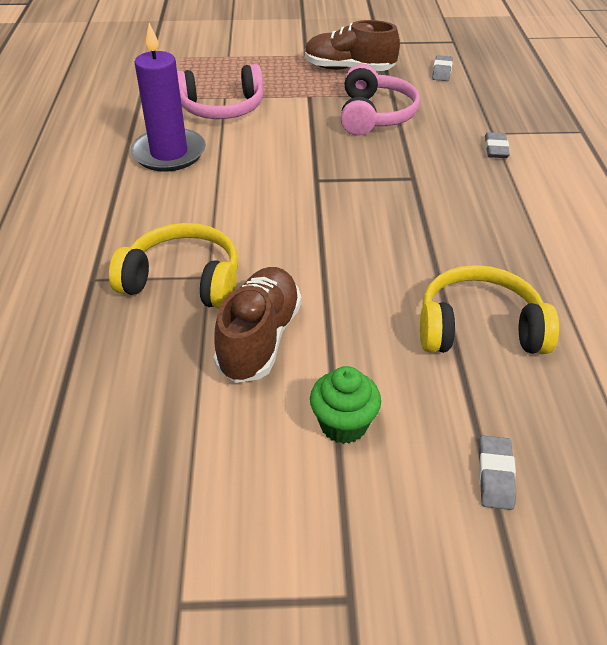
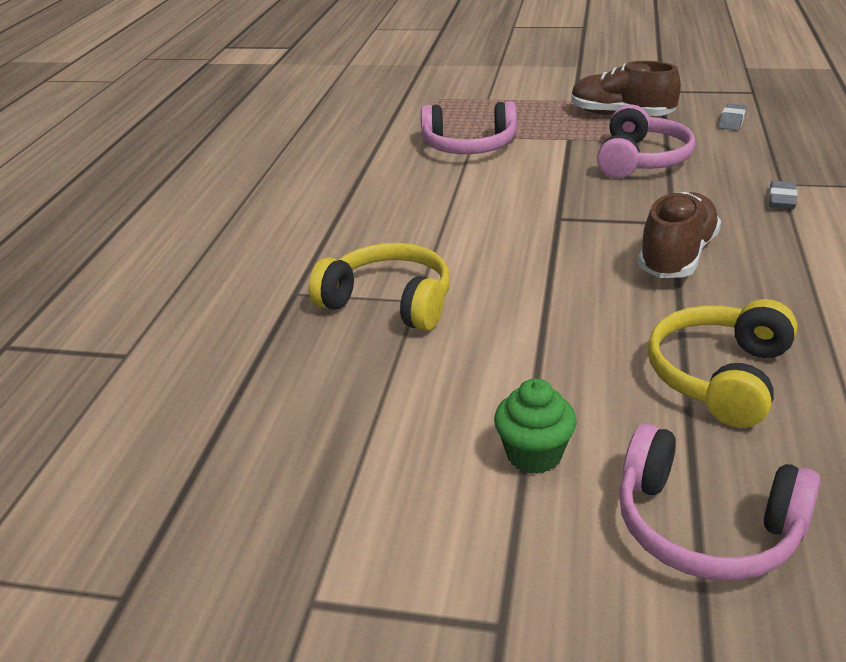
camera: 15 degrees right, 10 degrees down
purple candle [130,23,206,172] -> none
brown shoe [214,267,301,383] -> brown shoe moved to [638,192,721,278]
yellow headphones [420,265,559,354] -> yellow headphones turned 75 degrees counterclockwise [648,299,797,428]
grey eraser [479,436,516,510] -> pink headphones [619,424,821,581]

